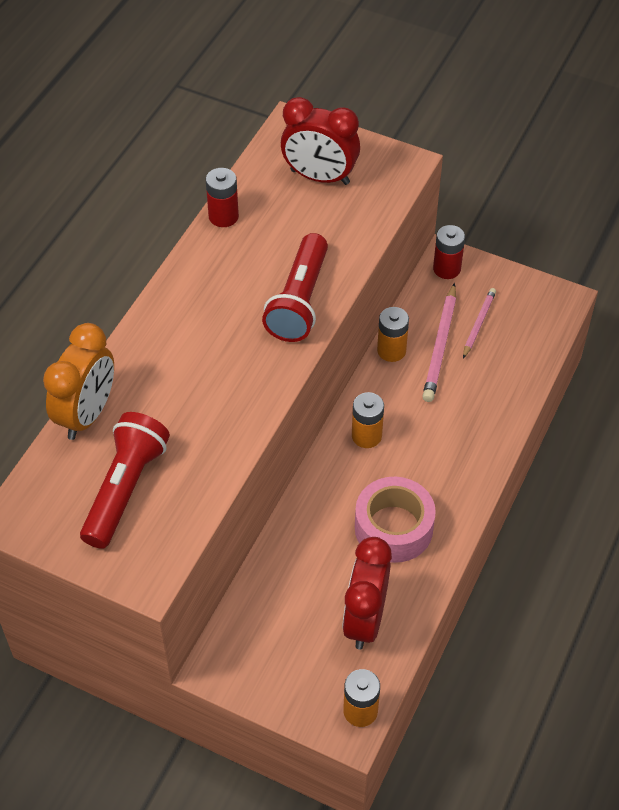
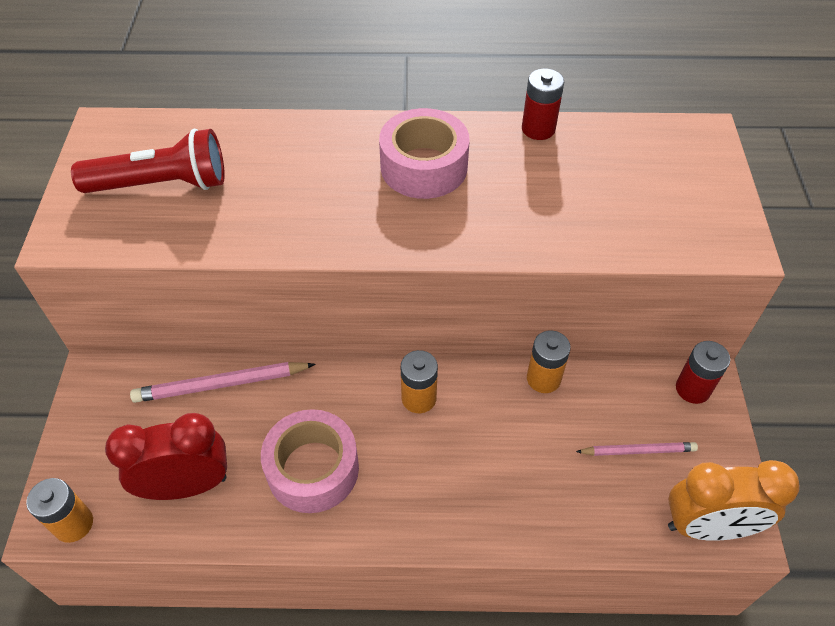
camera: 65 degrees right, 0 degrees up
orange clock [43,323,114,440] -> orange clock moved to [668,460,800,541]
red flashlight [262,233,328,342] -> none
red clock [281,97,360,185] -> none
pink pencil [422,283,456,402] -> pink pencil moved to [130,362,316,403]
none -> pink tape [379,108,470,199]

